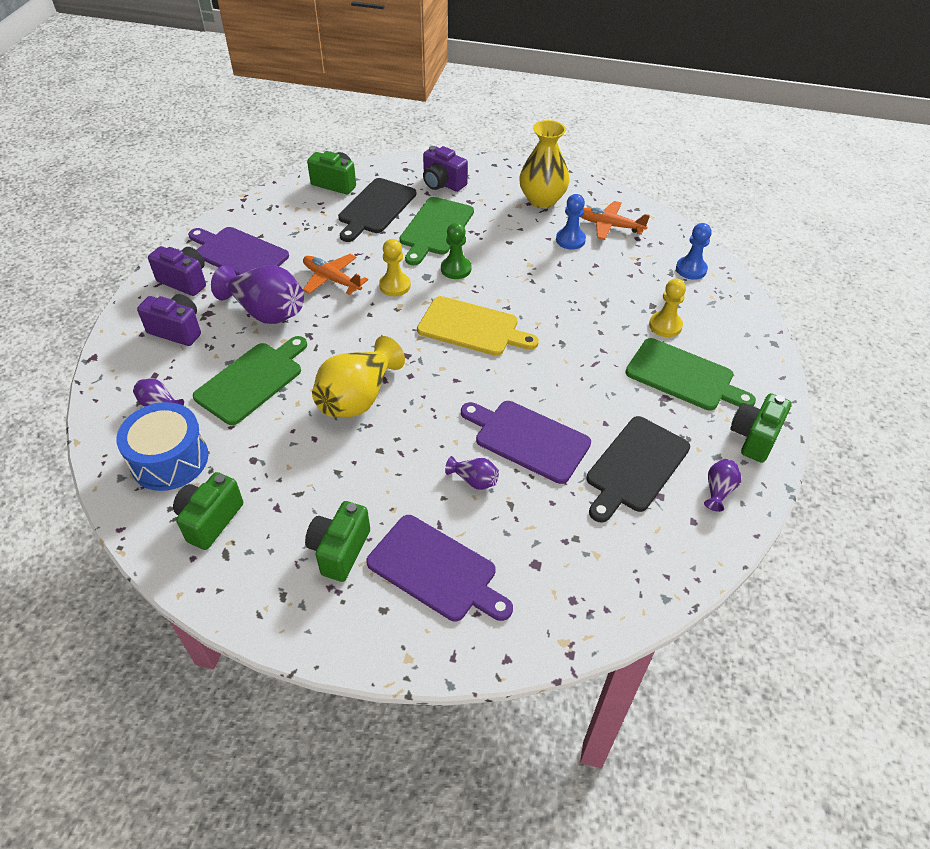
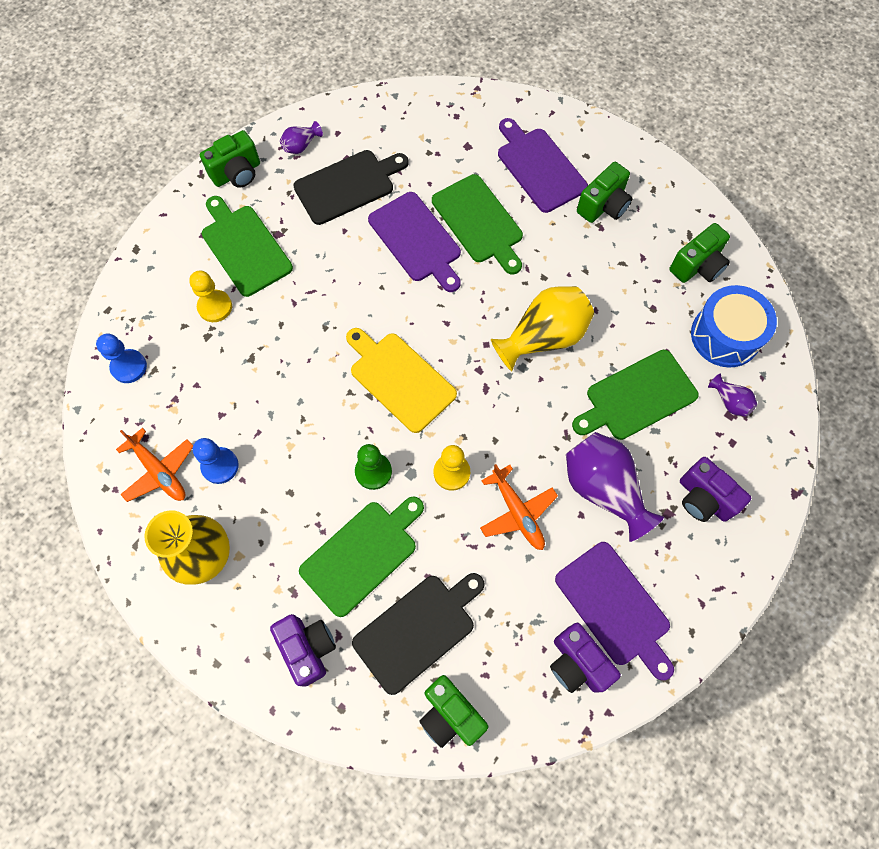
camera: 155 degrees left, 20 degrees up
purple camera [148,246,206,296] -> purple camera moved to [550,623,621,693]
purple vase [445,456,499,490] -> green cutting board [432,174,523,274]

